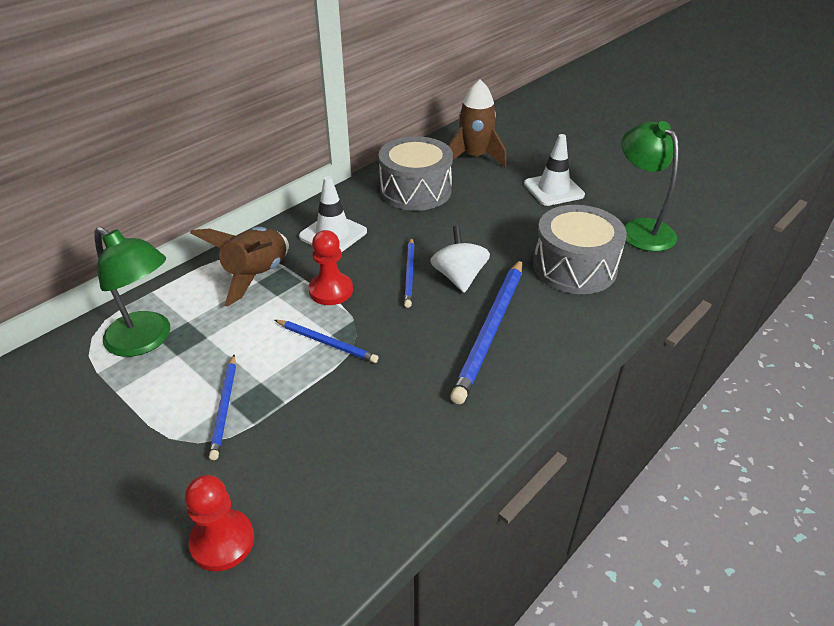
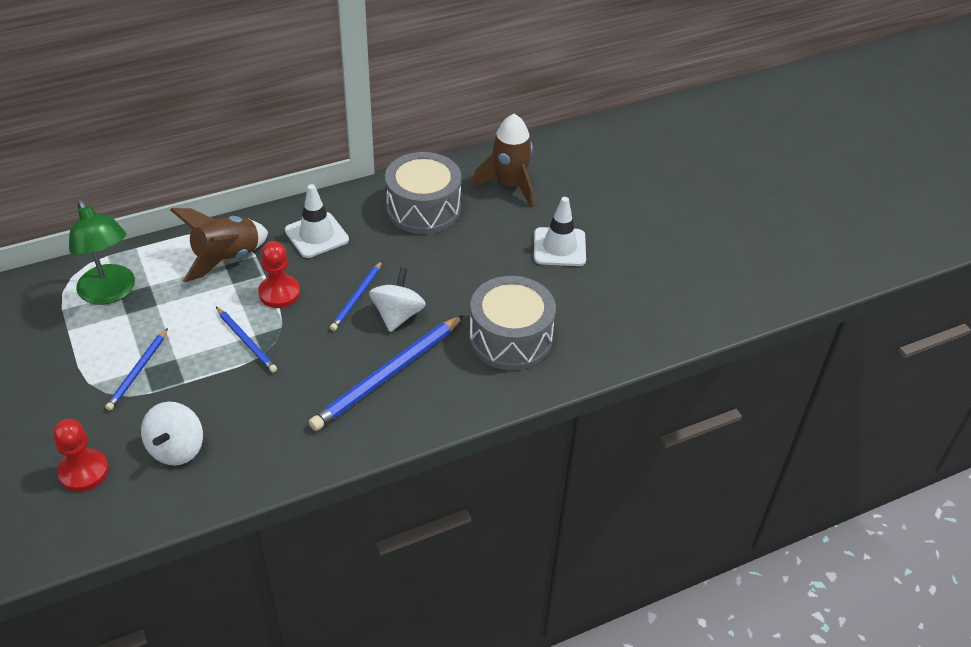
camera: 20 degrees right, 5 degrees up
green lamp [622,121,679,252] -> none
none -> white spinning top [141,401,203,465]

